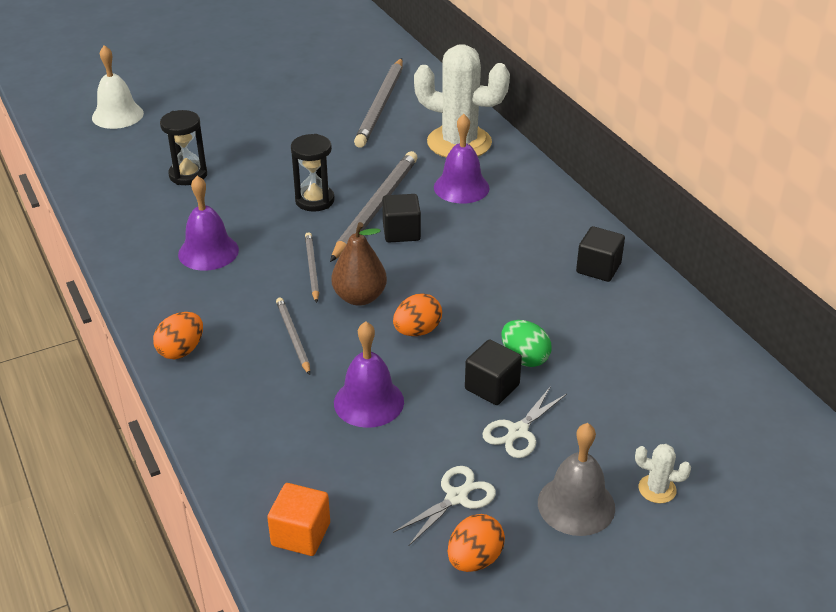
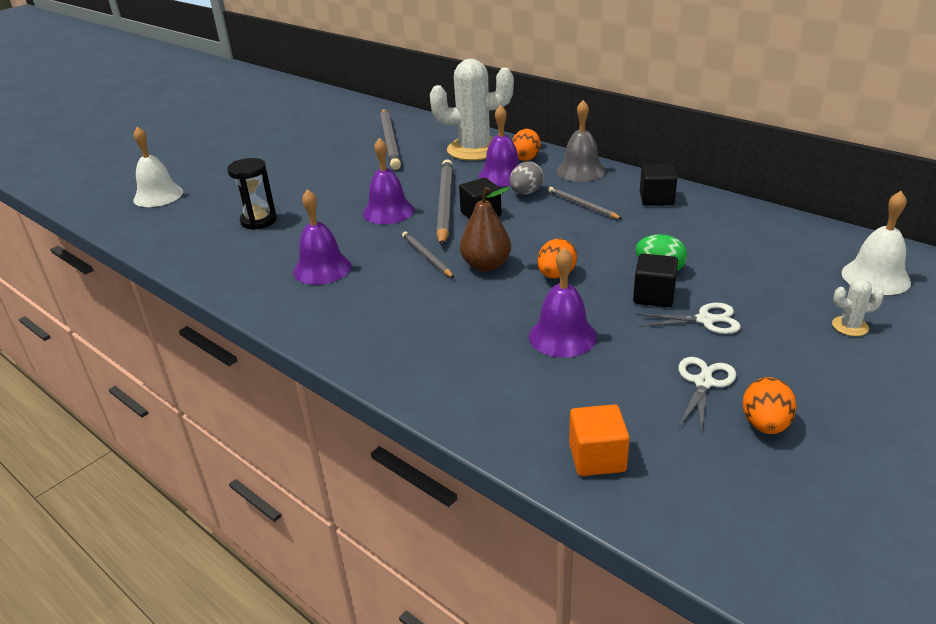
camera: 20 degrees left, 5 degrees down
orange egg [153,312,203,359] -> orange egg moved to [512,129,540,161]
grey pencil [276,298,310,375] -> grey pencil moved to [548,187,622,219]
black hourglass [291,134,335,212] -> purple bell [363,138,414,224]
white scissors [482,386,567,458] -> white scissors turned 105 degrees counterclockwise [636,303,741,334]
grey bell [538,423,615,536] -> grey bell moved to [557,100,605,182]
none -> grey egg [510,162,544,195]
none -> white bell [841,191,911,295]

